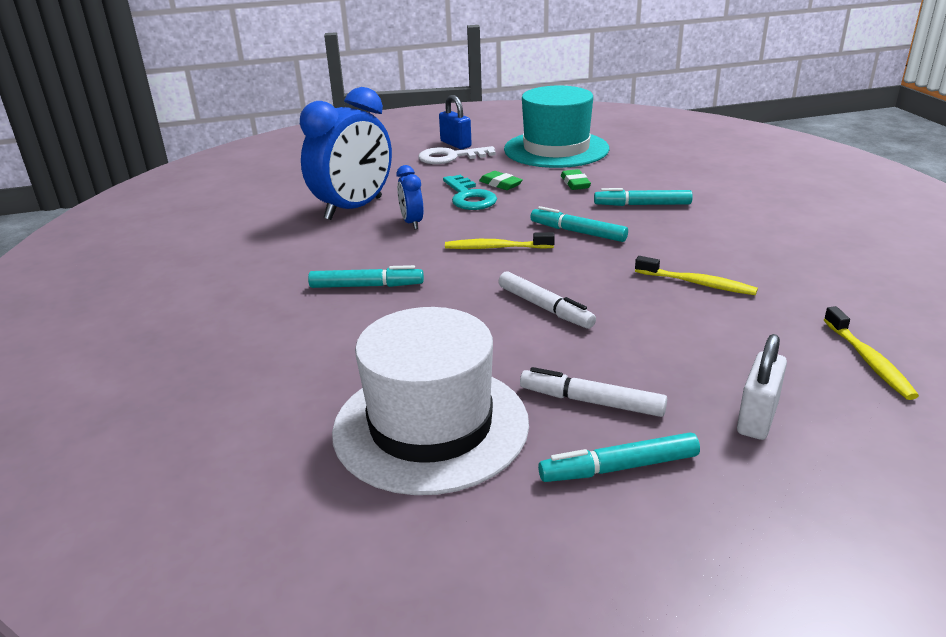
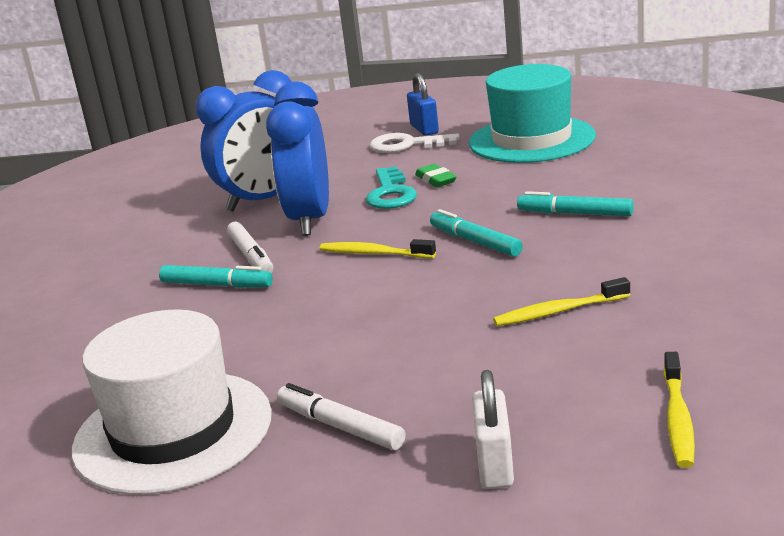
camera: 20 degrees right, 5 degrees down
blue clock [397,165,423,229] -> blue clock [266,81,329,236], size x2.14
white marker [498,271,596,329] -> white marker moved to [227,222,273,273]
turquoise marker [538,432,700,482] -> none
green eraser [561,169,591,190] -> none
yellow toothbrush [635,256,758,295] -> yellow toothbrush turned 120 degrees clockwise [493,277,630,326]
white padlock [737,334,787,440] -> white padlock turned 45 degrees counterclockwise [472,370,514,489]

